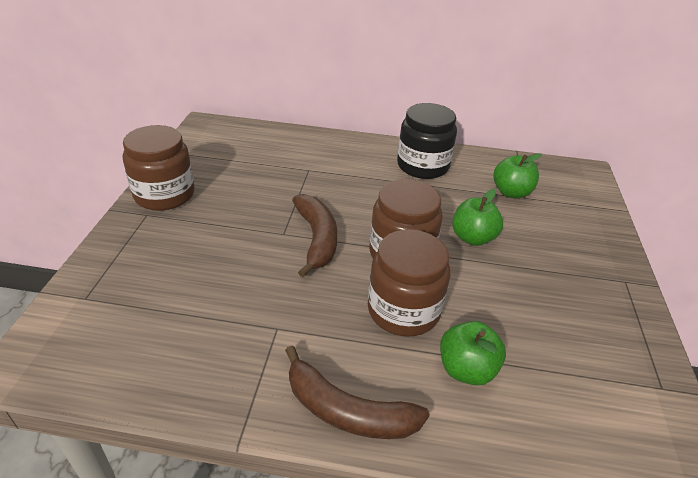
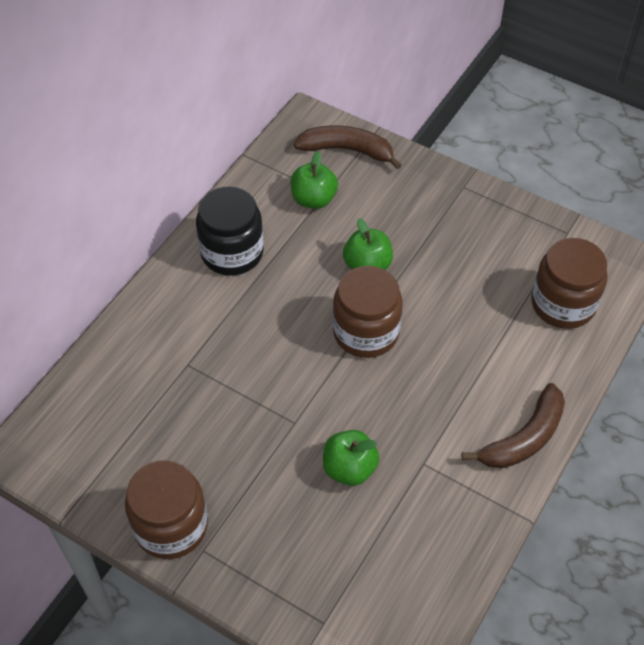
camera: 65 degrees left, 15 degrees up
brown banana [292,194,337,278] -> brown banana moved to [294,125,402,169]
brown jar [368,230,450,337] -> brown jar moved to [531,238,608,329]
green apple [440,321,506,385] -> green apple moved to [323,430,380,486]

